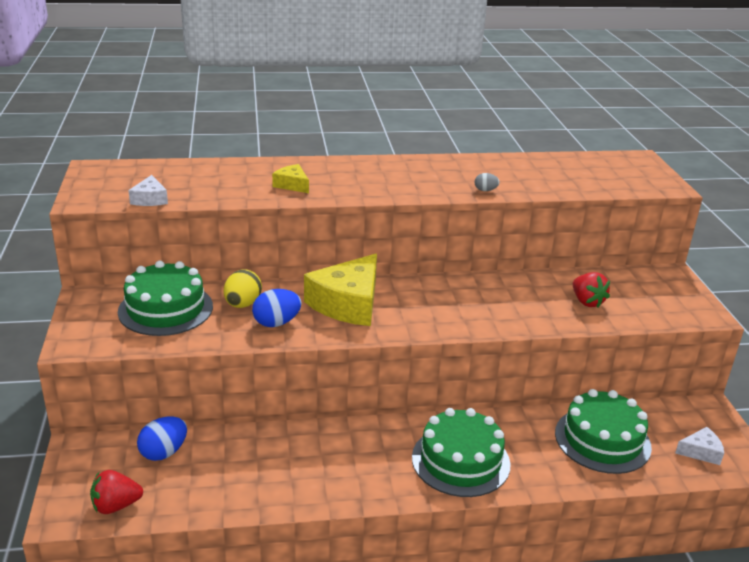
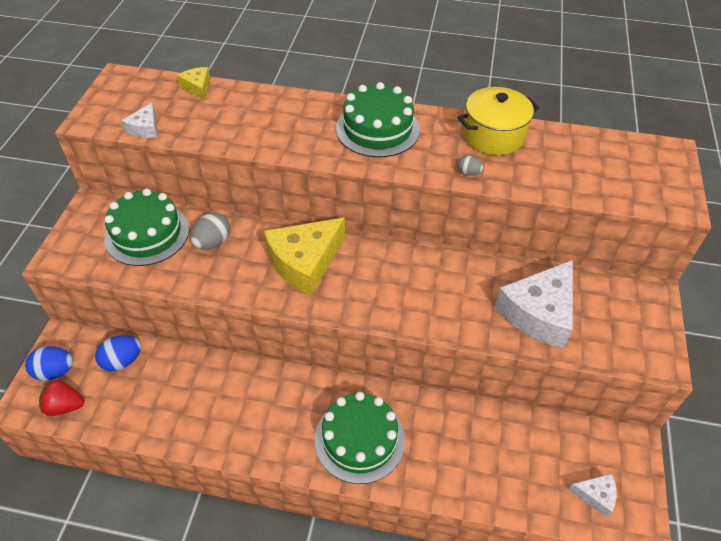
camera: 20 degrees right, 20 degrees up
yellow egg [224,269,262,308] -> grey egg [190,213,230,250]
blue egg [252,289,301,327] -> blue egg moved to [25,346,73,381]
yellow cheese [272,164,309,193] -> yellow cheese moved to [177,67,210,100]
green cake [555,389,652,474] -> green cake moved to [336,82,420,157]
red strawberry [573,272,610,308] -> white cheese [494,260,573,348]
none -> yellow pot [458,87,539,155]

